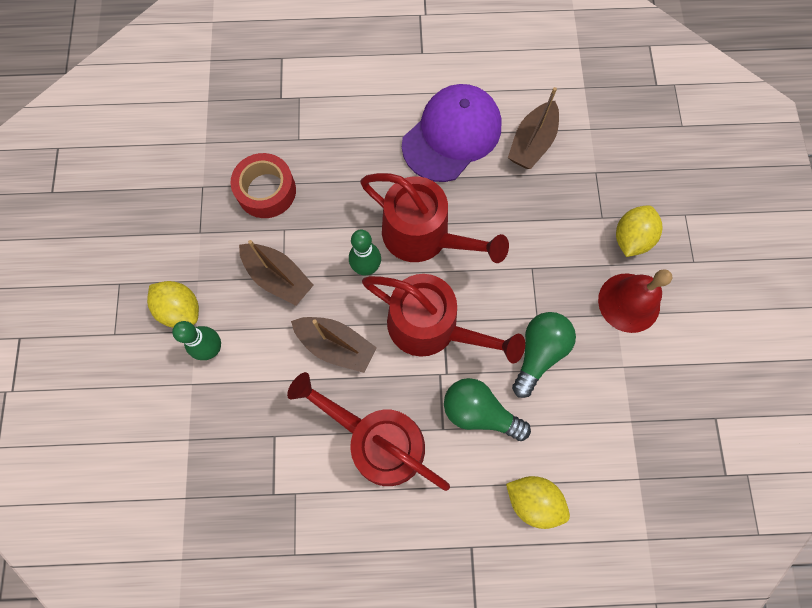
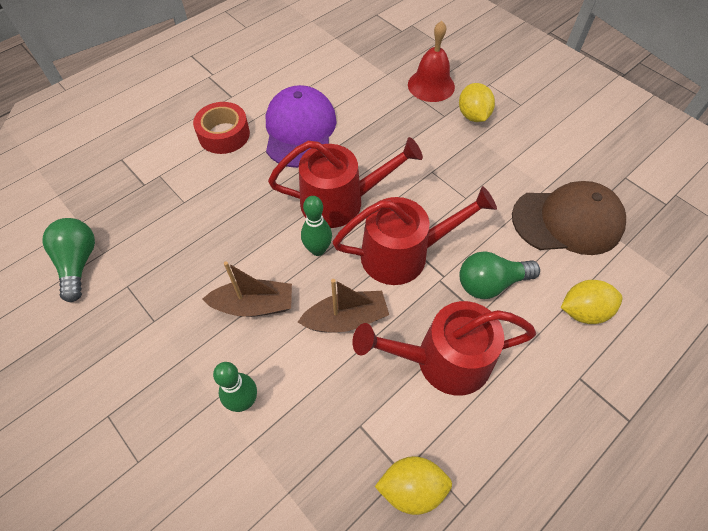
camera: 40 degrees left, 15 degrees down
yellow lemon [147,281,199,328] -> yellow lemon moved to [375,456,452,515]
red tape [231,153,296,218] -> red tape moved to [193,102,250,154]
brown boat [508,87,559,169] -> none
green light bulb [512,312,576,398] -> green light bulb moved to [42,218,95,302]
red bell [598,269,672,333] -> red bell moved to [408,21,455,102]
none -> brown cap [512,181,626,255]

